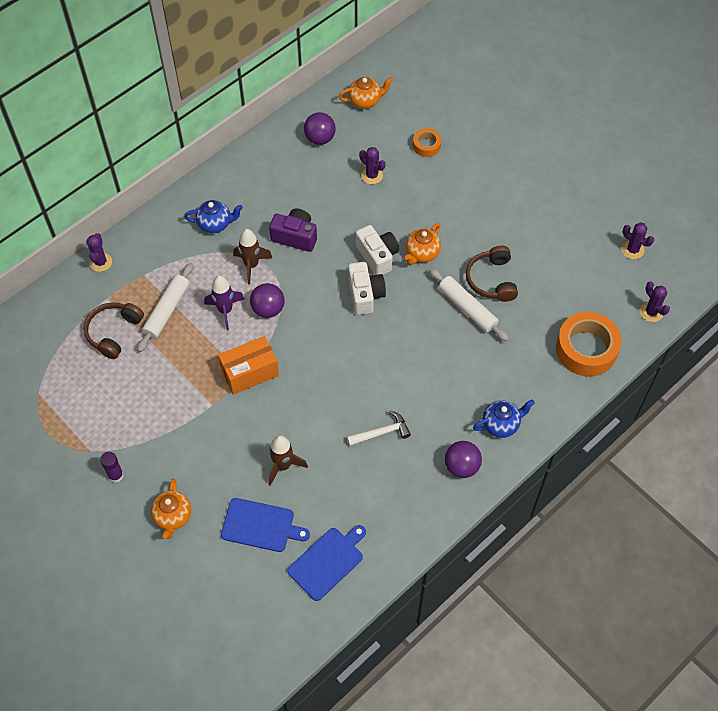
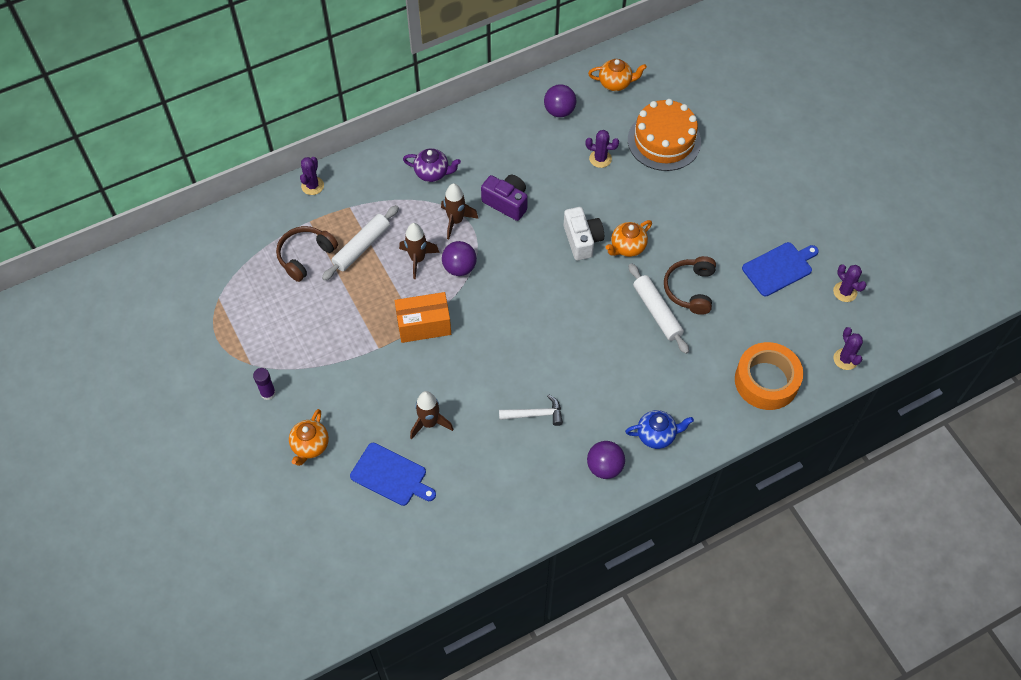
camera: 15 degrees right, 0 degrees up
blue teapot [184,200,243,233] -> purple teapot [403,148,461,182]
purple rocket [204,275,244,330] -> brown rocket [399,223,440,279]
blue cutting board [287,525,366,601] -> blue cutting board moved to [742,242,819,296]
white camera [348,262,386,315] -> none
purple cactus [359,147,386,184] -> purple cactus turned 45 degrees counterclockwise [586,130,619,168]
orange tape [413,128,441,157] -> orange cake [628,99,701,171]

